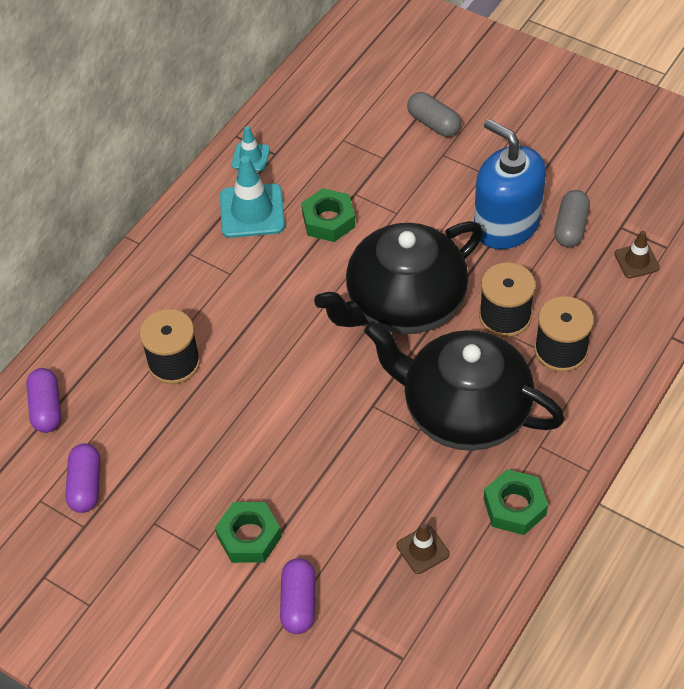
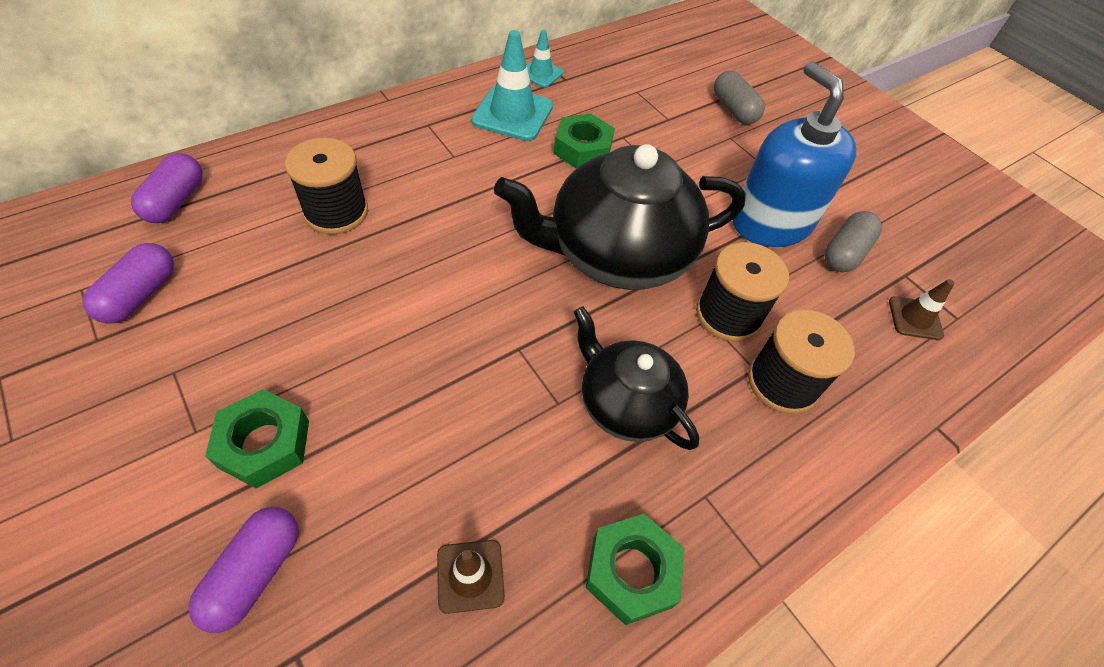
camera: 15 degrees right, 0 degrees up
black teapot [364,321,565,451] -> black teapot [573,306,699,450], size x0.59

